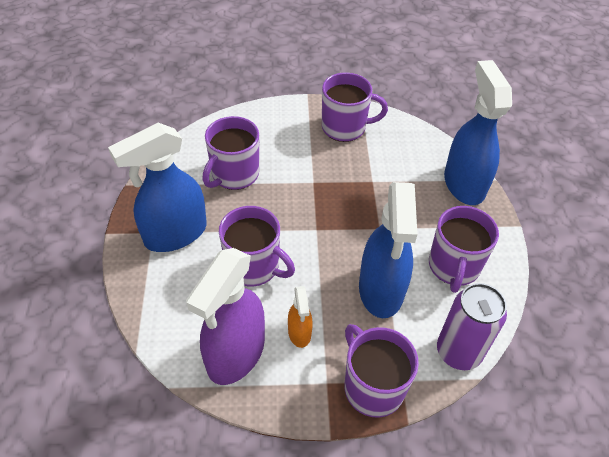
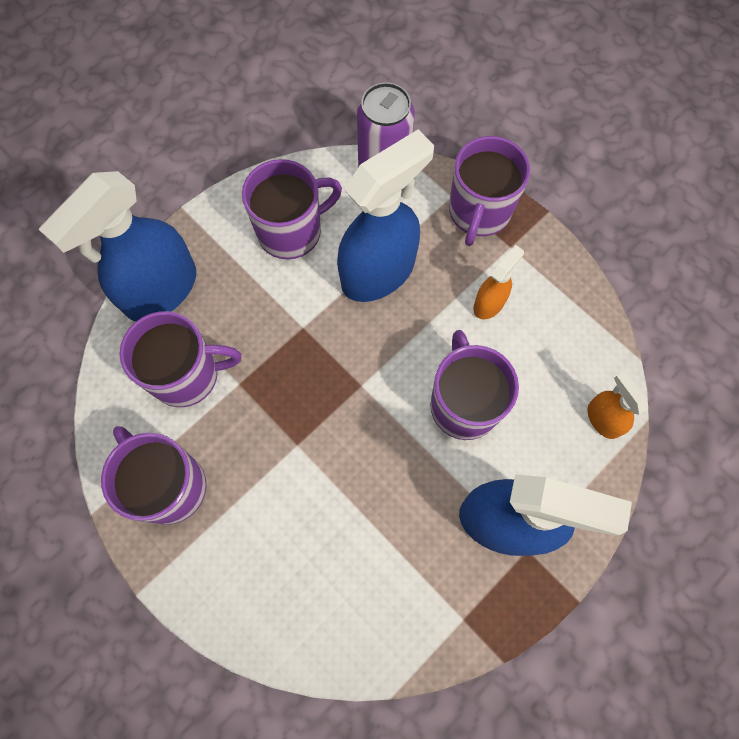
camera: 130 degrees left, 20 degrees up
purple spray bottle [186,248,265,385] -> none
purple mug [202,116,259,190] -> purple mug moved to [119,311,241,407]
none -> orange spray bottle [588,371,648,439]

